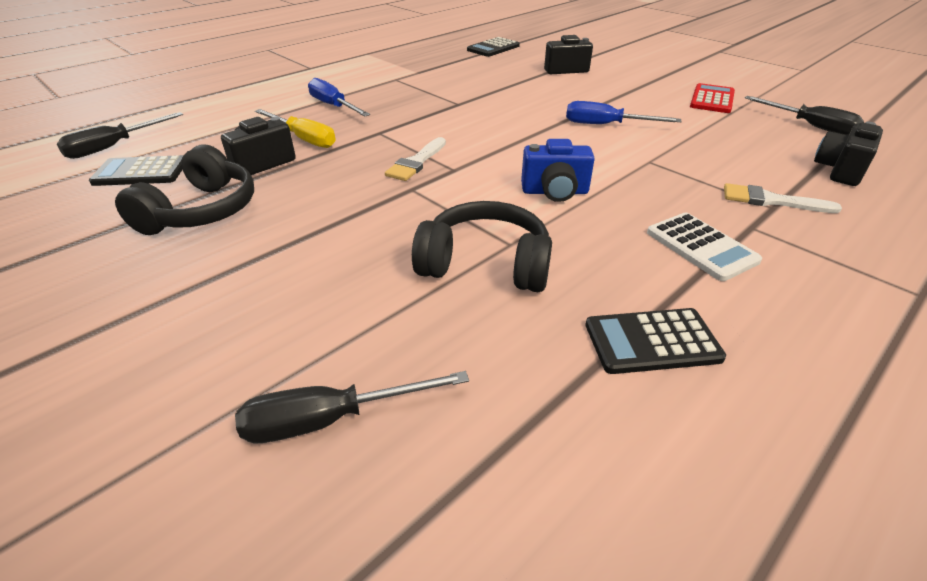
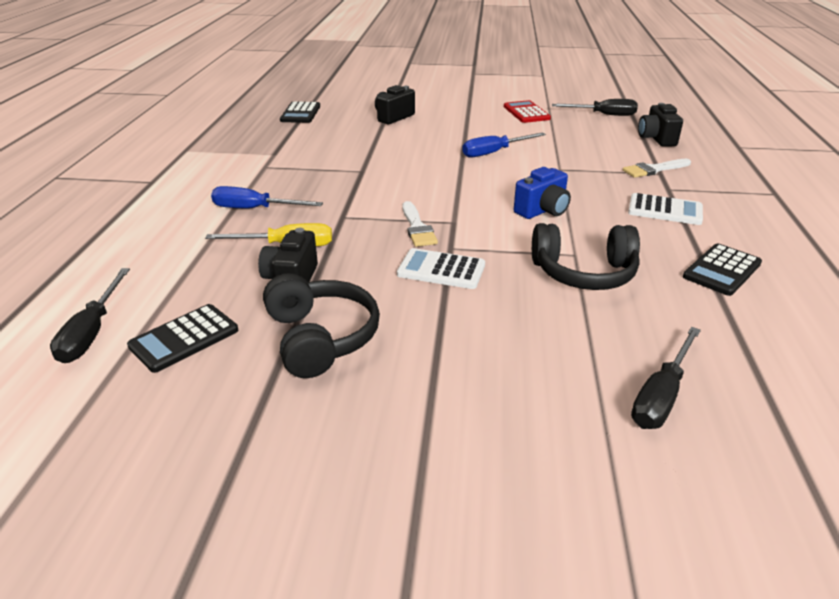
camera: 40 degrees left, 5 degrees down
black headphones [412,201,552,292] -> black headphones turned 150 degrees counterclockwise [532,223,640,290]
none -> white calculator [397,248,485,289]

